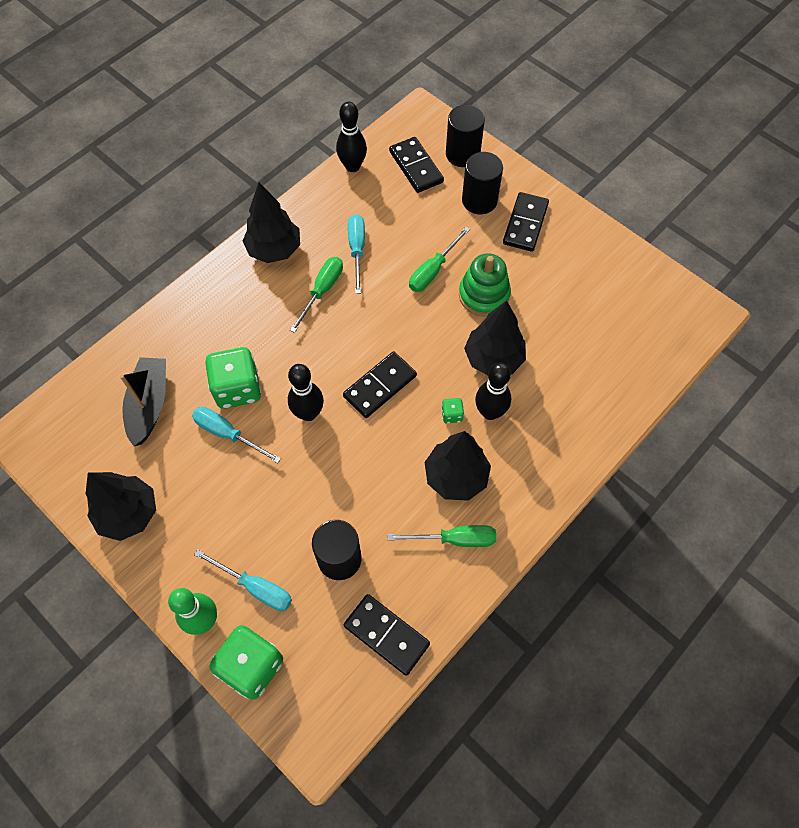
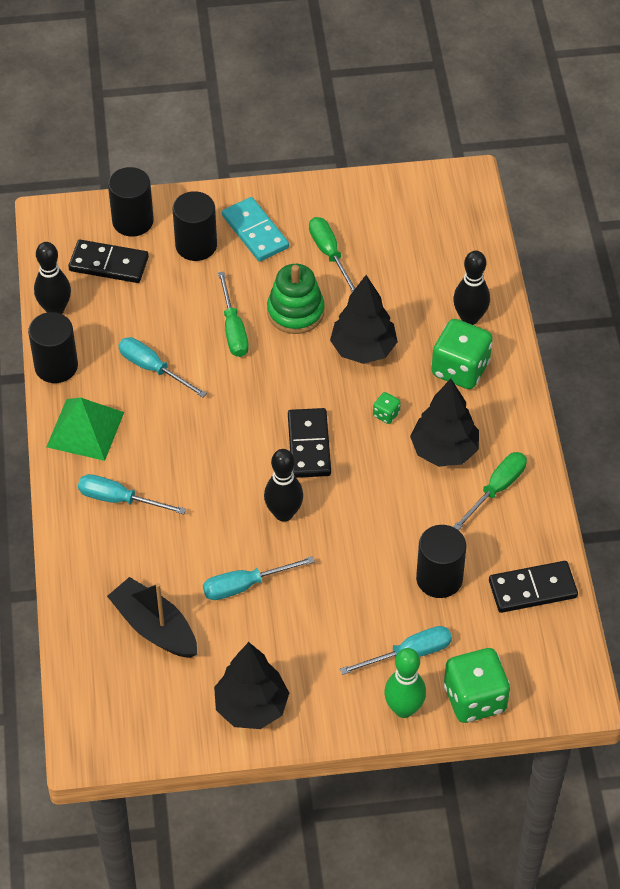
camera: 50 degrees left, 10 degrees down
green dice [205,347,261,409] -> green dice moved to [431,319,493,389]
black tree [243,182,300,263] -> green pyramid [46,398,124,461]
green screwdriver [290,257,343,333] -> green screwdriver moved to [309,217,356,292]
black bowling pin [475,362,511,420] -> black bowling pin moved to [453,251,490,325]
black domino [503,192,549,252] -> turquoise domino [222,197,289,262]
none -> black cylinder [28,312,78,383]
none -> turquoise screwdriver [78,474,186,515]

